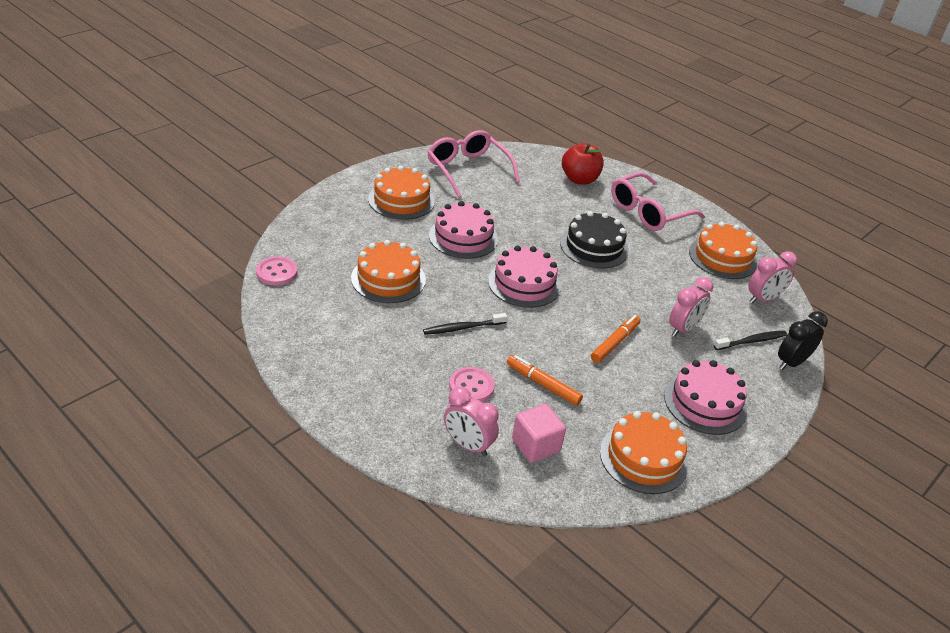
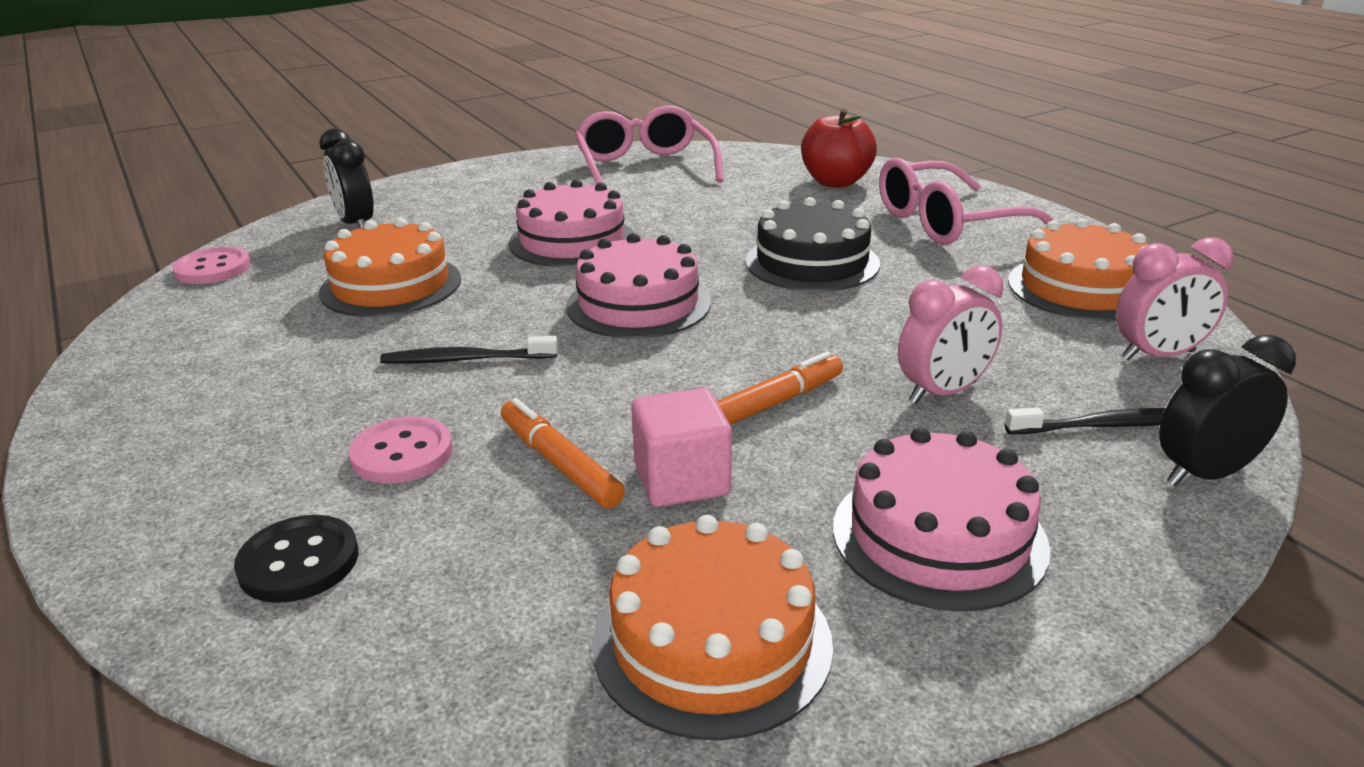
camera: 20 degrees right, 10 degrees down
orange cake [368,166,435,220] -> none
pink clock [444,387,499,456] -> black button [234,515,358,603]
pink cube [512,404,566,463] -> pink cube moved to [632,388,732,507]
none -> black clock [319,128,374,228]

